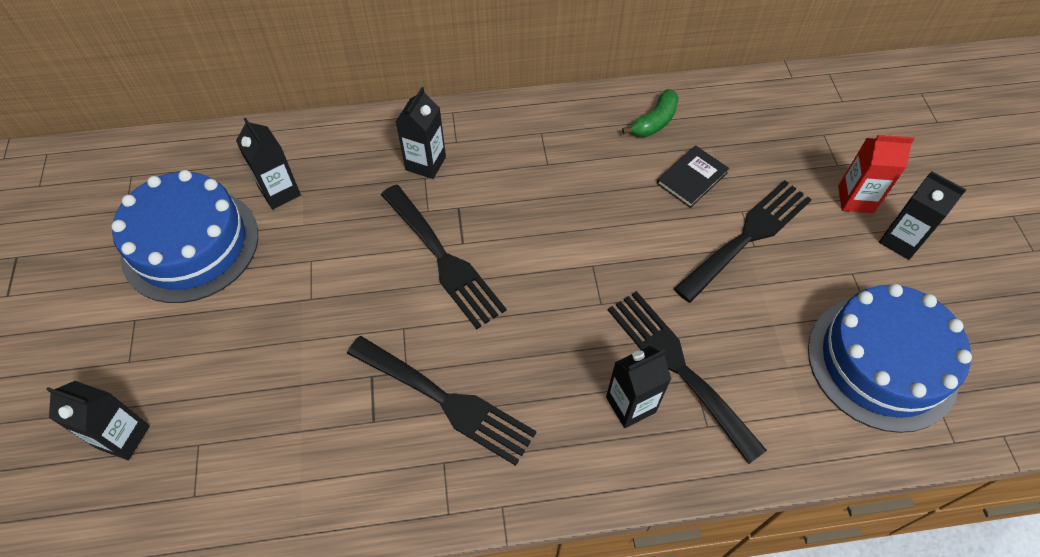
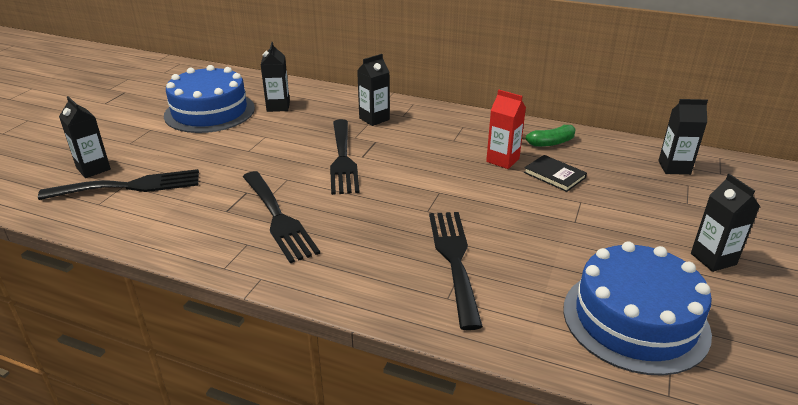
camera: 30 degrees right, 25 degrees down
black carton [606,346,671,428] -> black carton moved to [658,99,708,175]
black book [657,145,729,208] -> black book turned 60 degrees clockwise [524,155,587,192]
black fork [674,180,812,303] -> black fork moved to [38,169,199,200]
red carton [838,135,914,213] -> red carton moved to [486,90,526,169]

